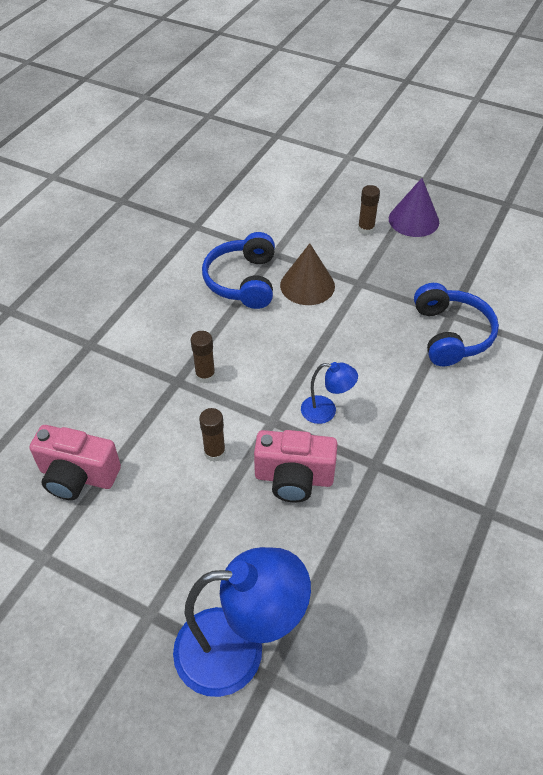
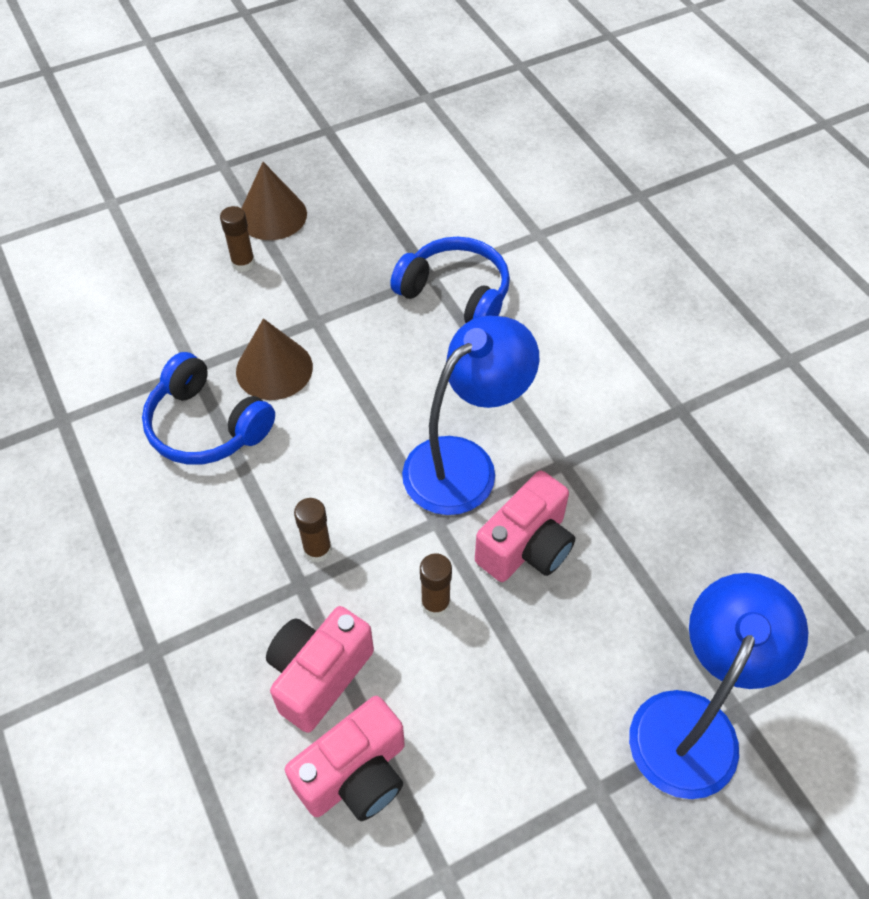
camera: 55 degrees left, 5 degrees up
blue lamp [301,362,358,424] -> blue lamp [402,316,539,515], size x2.01
purple cone [389,178,439,237] -> brown cone [241,162,307,240]
none -> pink camera [266,606,374,733]

